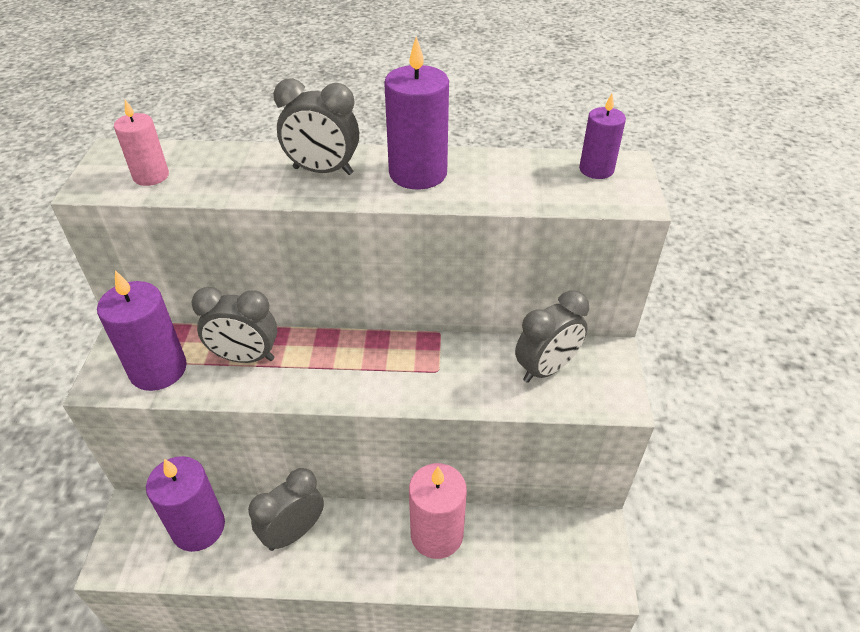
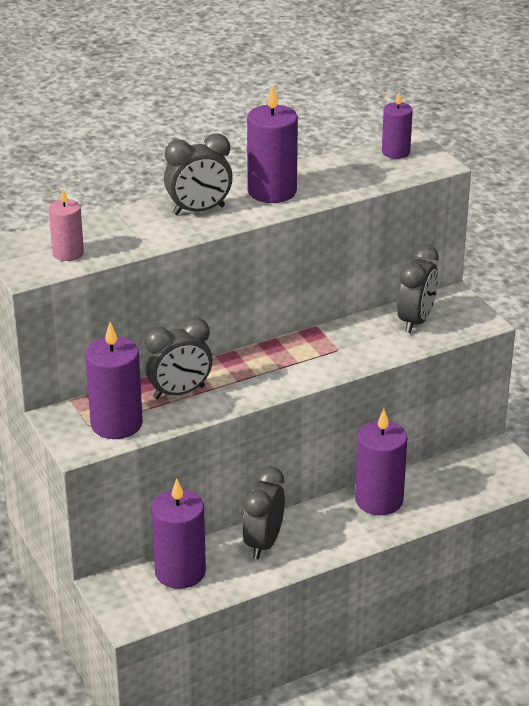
camera: 30 degrees left, 10 degrees down
pink candle [409,463,467,559] -> purple candle [355,409,407,515]

